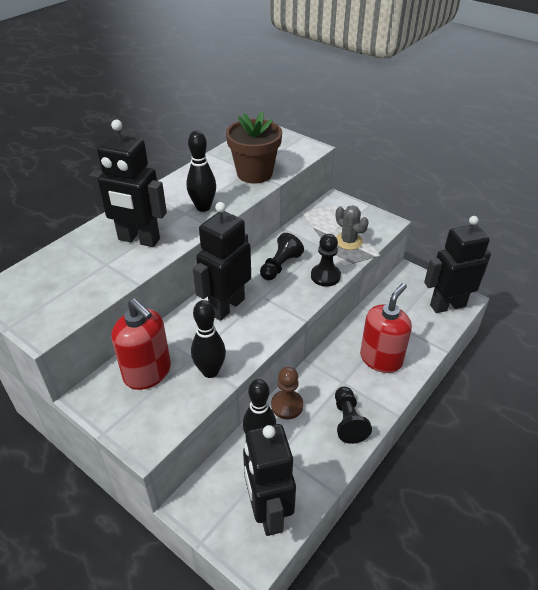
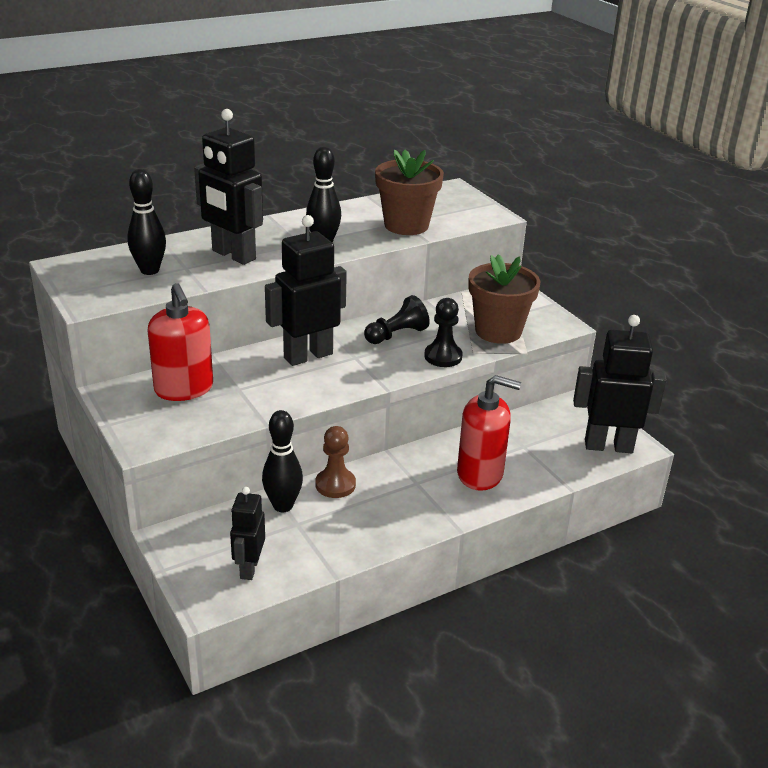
camera: 20 degrees right, 10 degrees down
black bowling pin [191,300,226,378] -> black bowling pin moved to [127,169,166,275]
black robot [243,424,296,536] -> black robot [230,487,265,580], size x0.58
black pawn [335,387,372,444] -> none
grey cactus [336,205,369,250] -> brown flower pot [469,254,540,344]
red soap dispenser [360,283,412,373] -> red soap dispenser turned 45 degrees clockwise [457,375,521,491]

